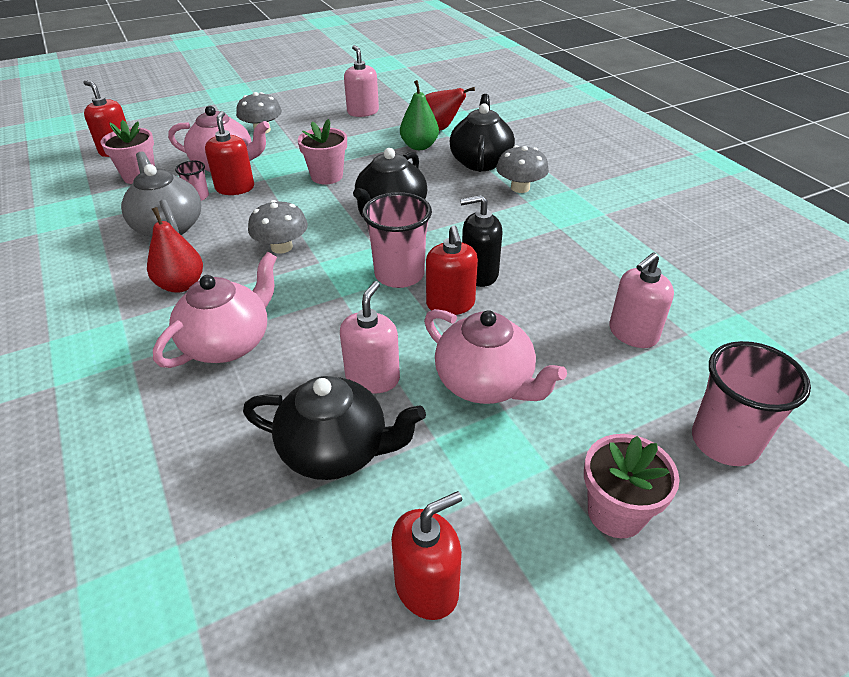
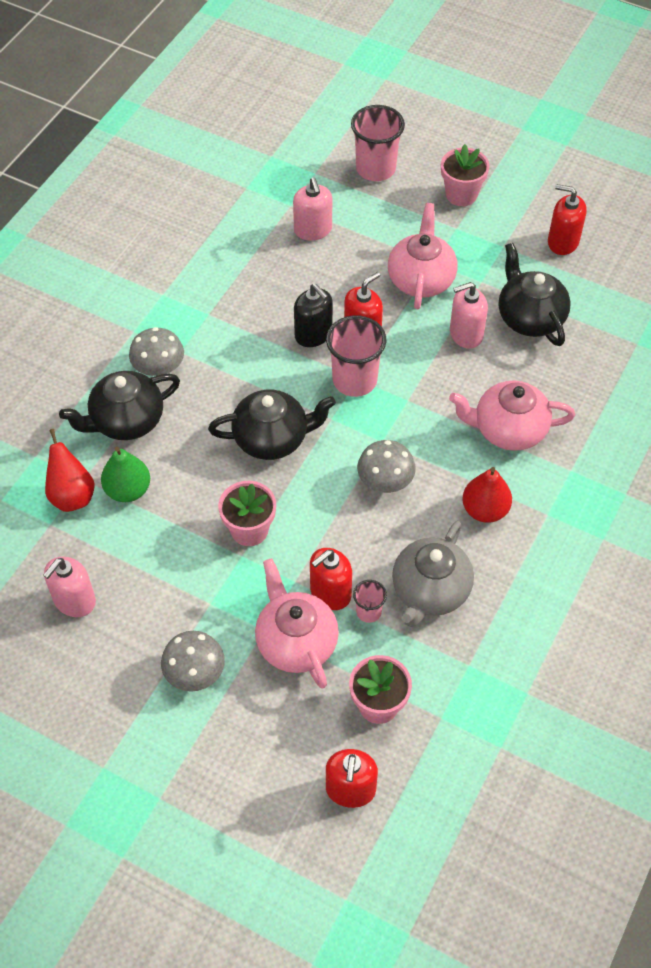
camera: 125 degrees left, 15 degrees up
pink soap dispenser [609,253,674,348] -> pink soap dispenser turned 60 degrees clockwise [293,178,332,240]

